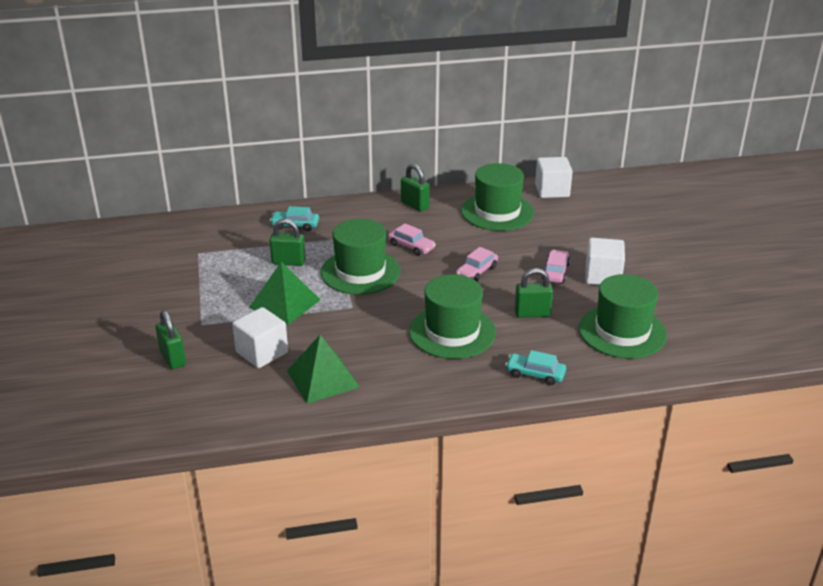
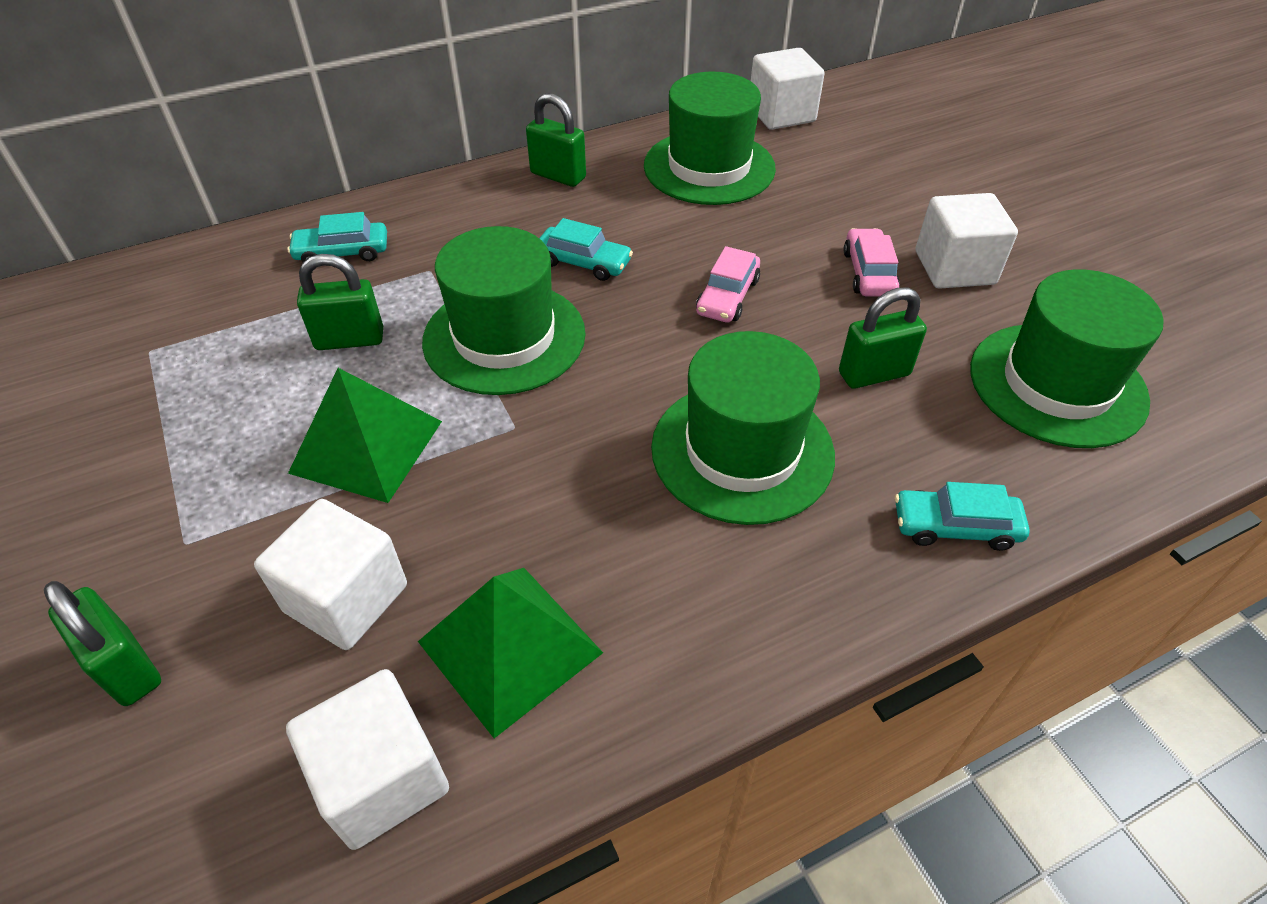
camera: 15 degrees left, 15 degrees up
pink car [388,224,436,256] -> turquoise car [539,218,633,281]
none -> white cube [286,669,449,850]

